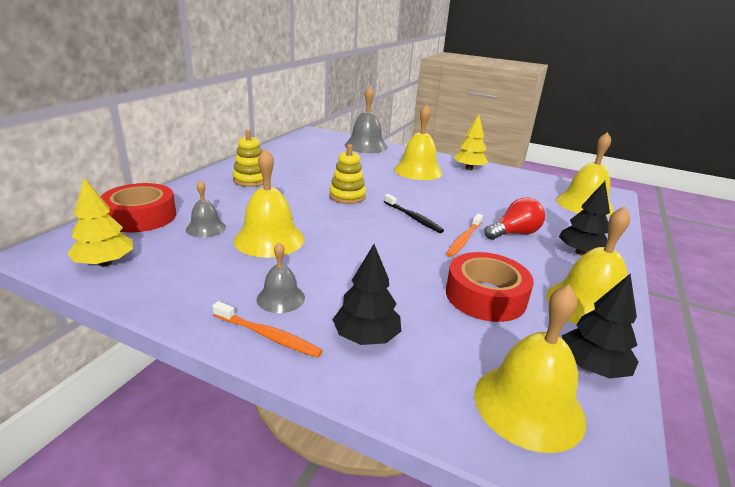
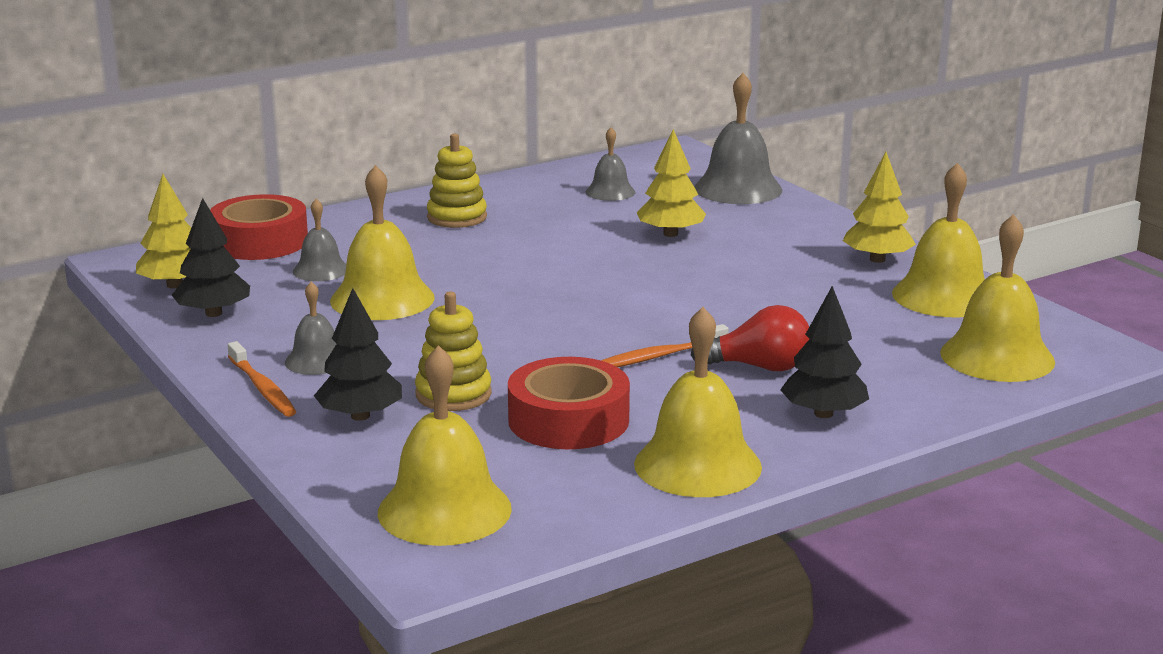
camera: 35 degrees right, 5 degrees down
yellow stacking toy [329,144,366,204] -> yellow stacking toy moved to [415,292,492,411]
black toothbrush [384,194,444,233] -> none
yellow bell [394,104,442,180] -> yellow bell moved to [892,163,985,317]
black tree [562,274,638,379] -> black tree moved to [172,198,250,317]
none -> grey bell [586,127,635,201]
none -> yellow tree [637,129,706,237]

